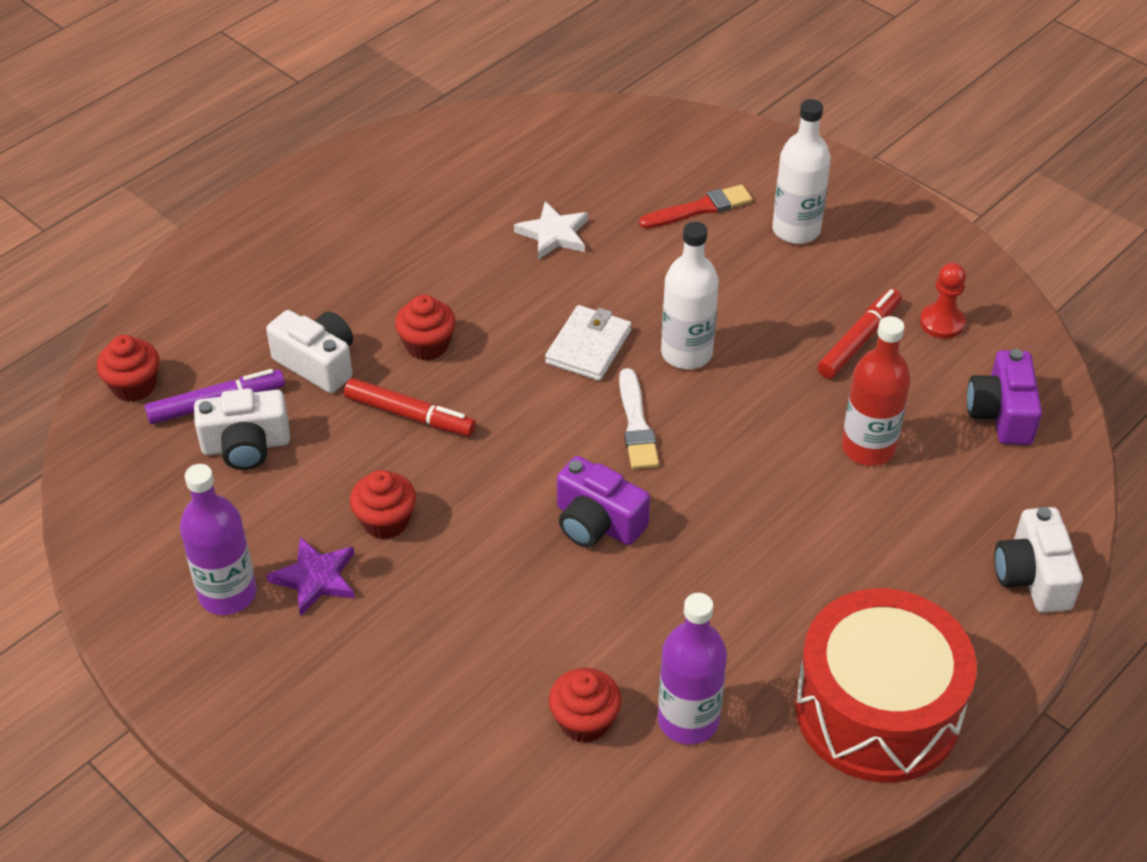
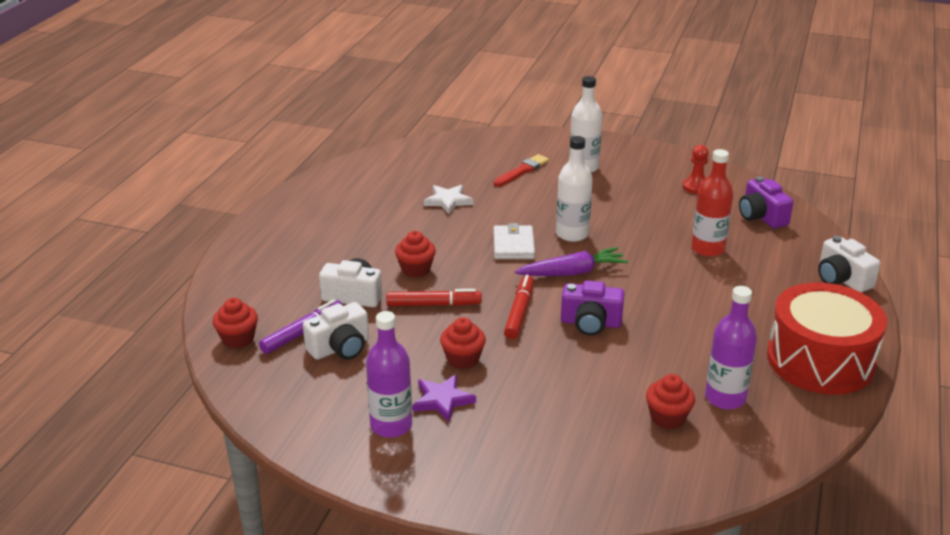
camera: 25 degrees left, 15 degrees down
white brush [619,368,659,469] -> purple carrot [515,247,629,276]
red marker [818,289,902,378] -> red marker moved to [504,274,534,339]

